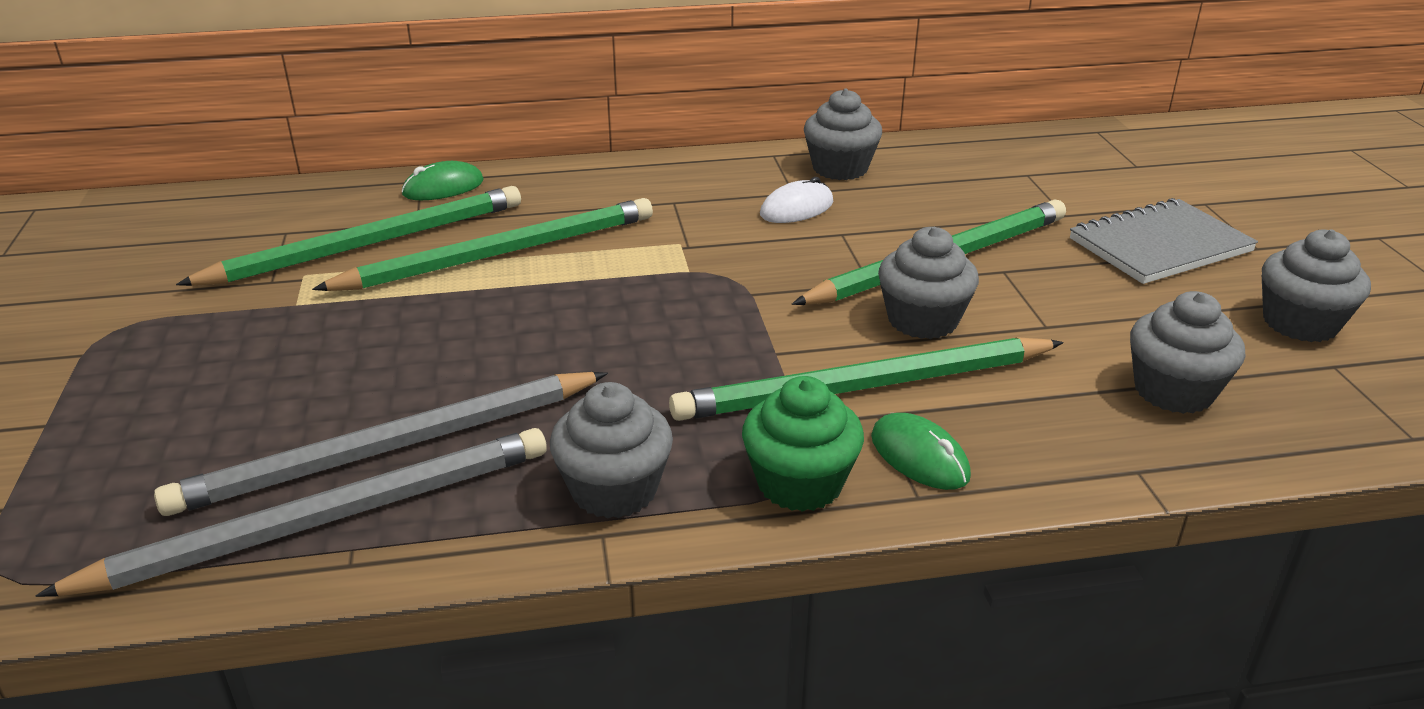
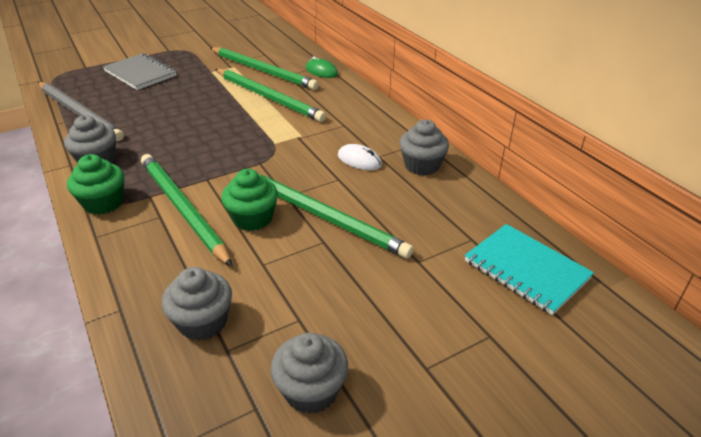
camera: 70 degrees right, 5 degrees up
grey pencil [154,372,608,516] -> none
green mouse [871,413,971,490] -> none
grey cupcake [878,227,979,339] -> green cupcake [221,169,278,231]
grey notebook [1070,198,1258,284] -> grey notebook moved to [103,53,177,90]
none -> turquoise notebook [465,224,594,315]

